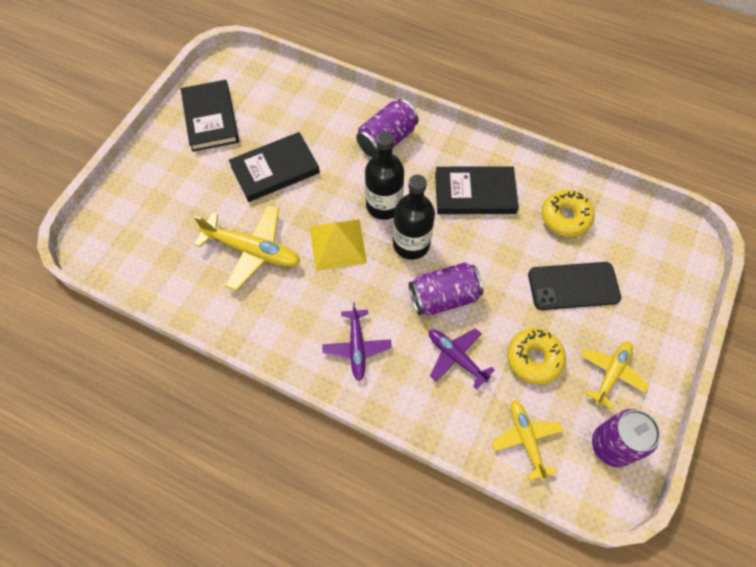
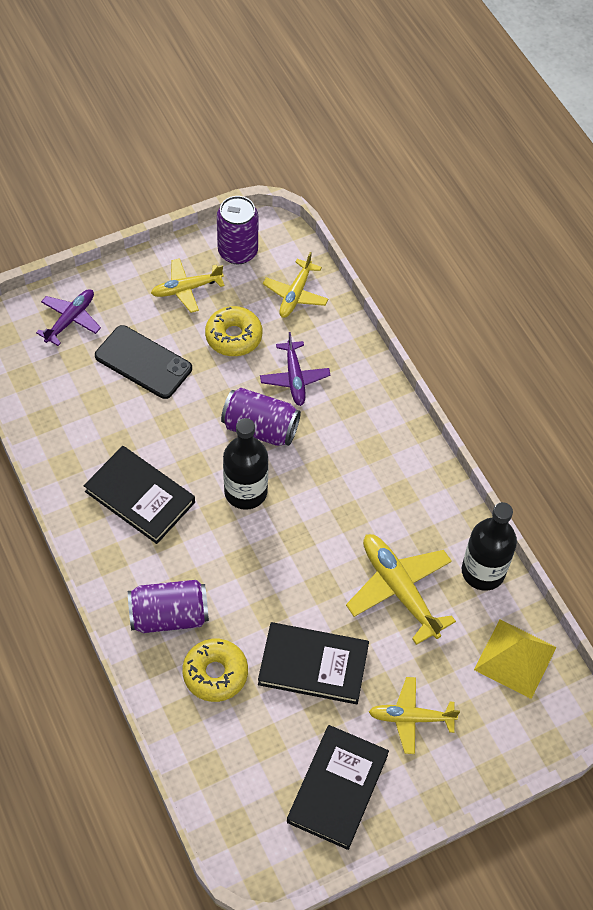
camera: 145 degrees left, 5 degrees down
yellow pyramid [310,220,367,271] -> yellow pyramid moved to [474,619,557,699]
purple plane [322,302,392,381] -> purple plane moved to [36,289,101,346]
black bottle [365,132,404,220] -> black bottle moved to [462,502,517,591]
yellow donut [541,190,595,237] -> yellow donut moved to [182,639,248,702]
none -> yellow plane [369,677,460,754]

